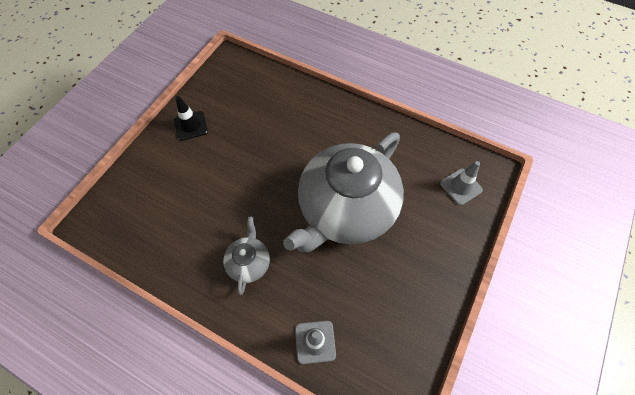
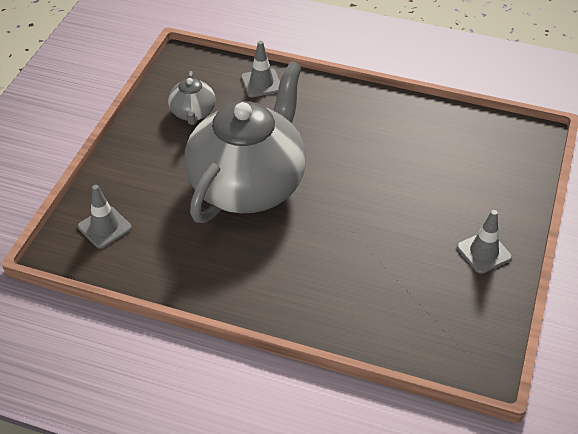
camera: 170 degrees right, 15 degrees down
black traffic cone [174,96,208,141] -> grey traffic cone [457,210,512,274]
grey teapot [223,217,270,295] -> grey teapot moved to [168,71,215,125]

